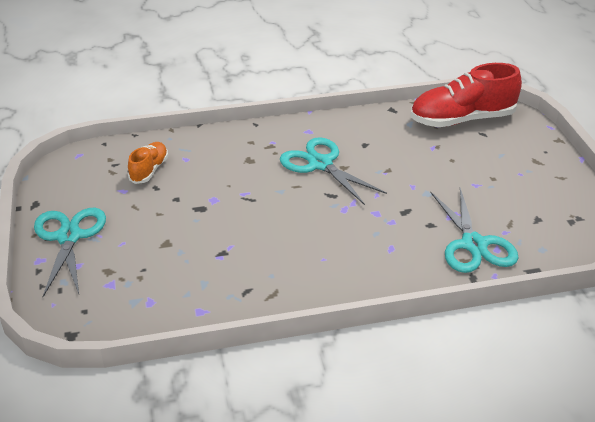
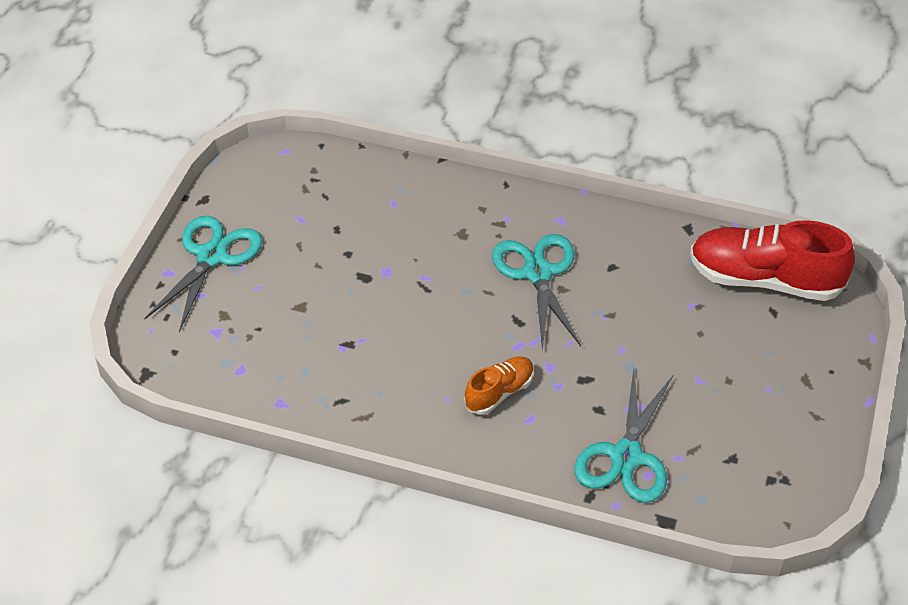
camera: 30 degrees right, 10 degrees up
orange shoe [128,142,168,184] -> orange shoe moved to [464,356,534,415]

